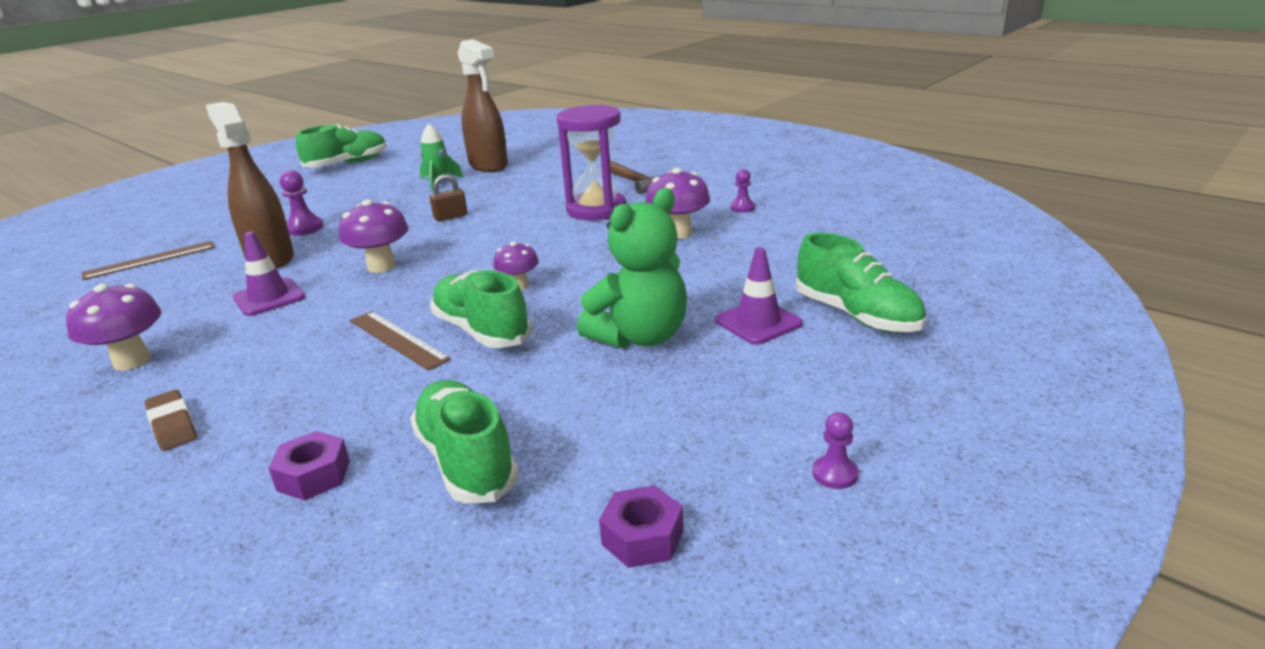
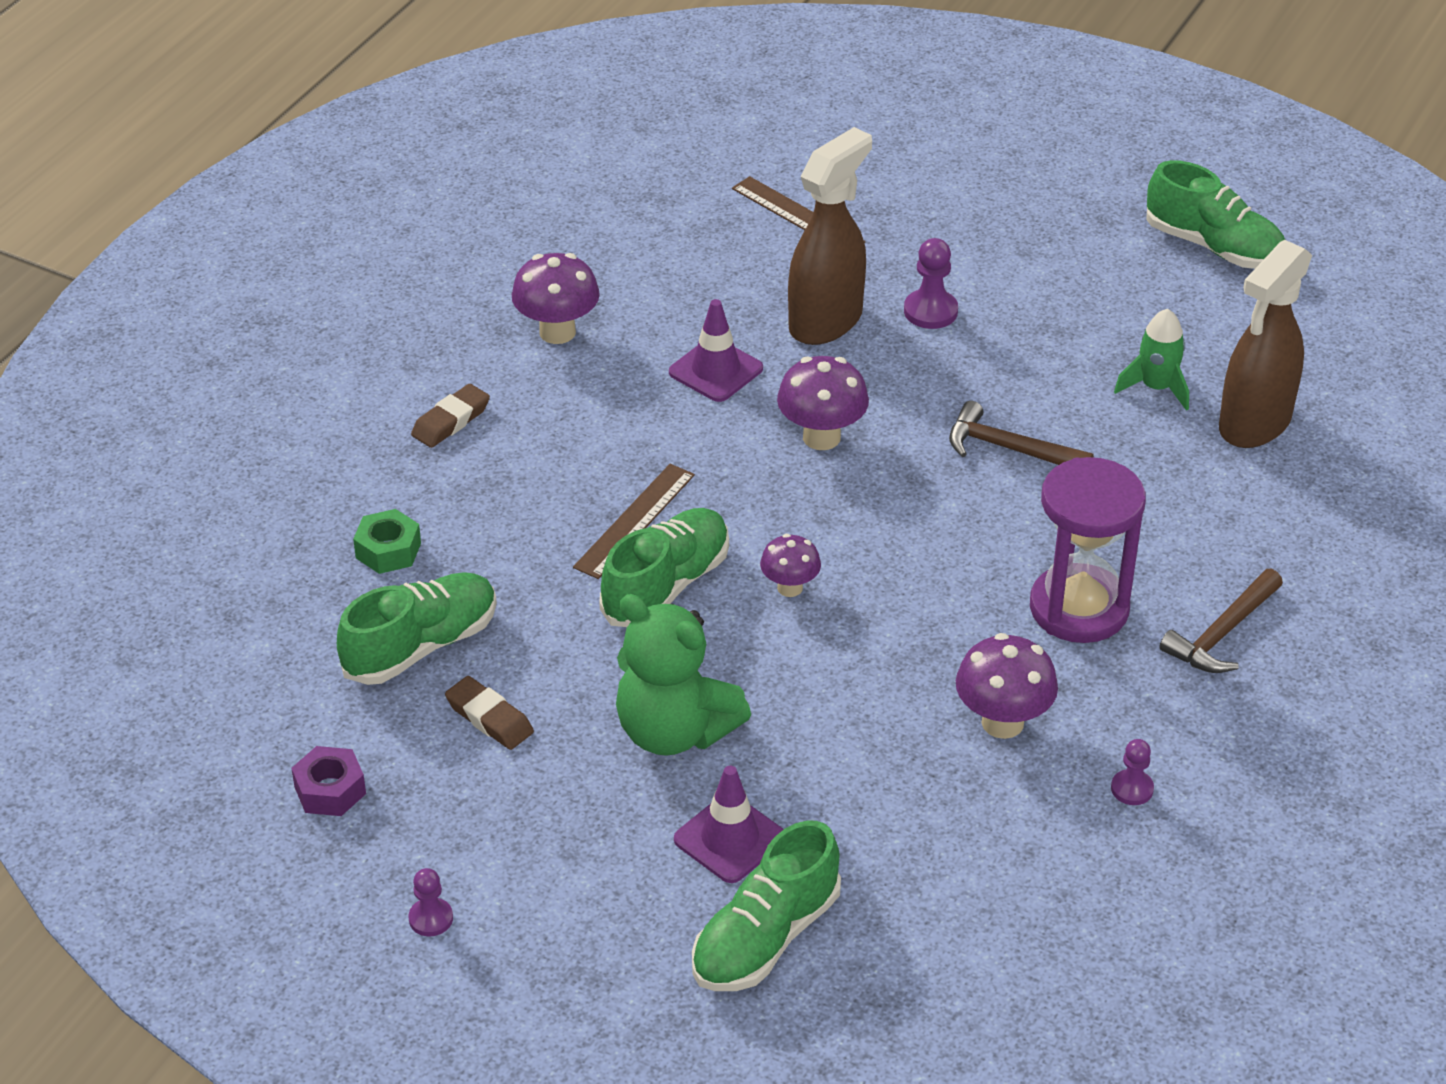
camera: 75 degrees right, 15 degrees up
purple nut [268,431,350,500] -> green nut [353,509,421,574]
brown padlock [429,174,467,221] -> brown hammer [949,401,1094,465]
none -> brown eraser [445,676,534,750]

